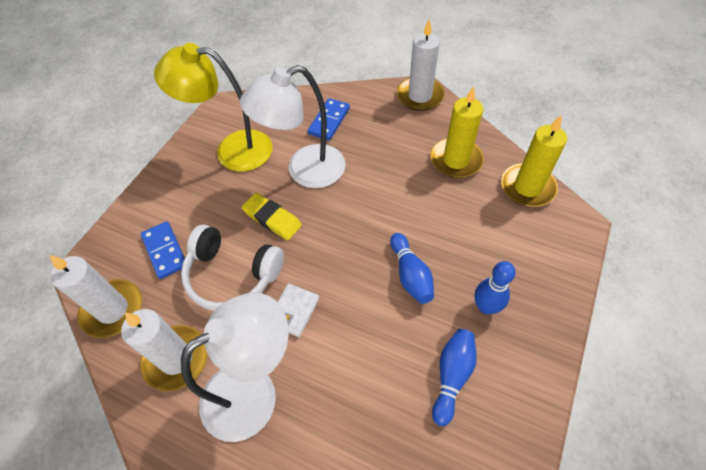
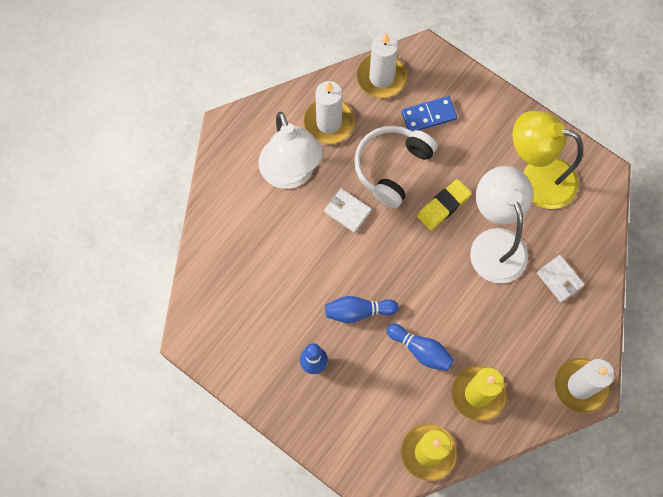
camera: 100 degrees right, 15 degrees up
yellow lamp [154,43,273,172] -> yellow lamp turned 90 degrees counterclockwise [513,111,583,209]
blue domino [308,98,350,140] -> white wallet [537,255,585,302]
blue bowling pin [432,329,477,426] -> blue bowling pin moved to [386,324,454,371]

